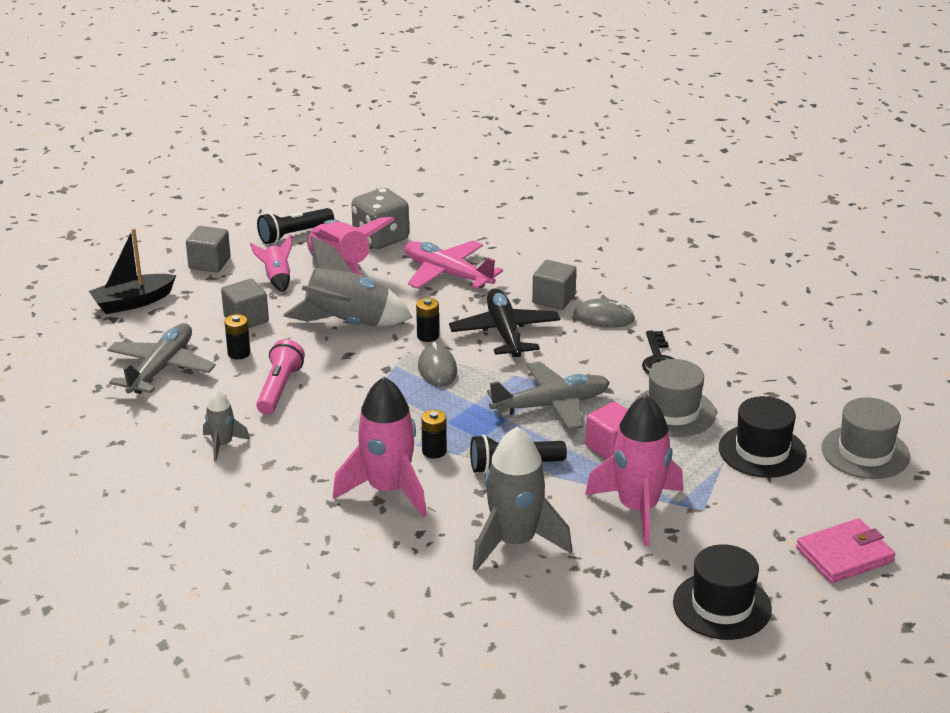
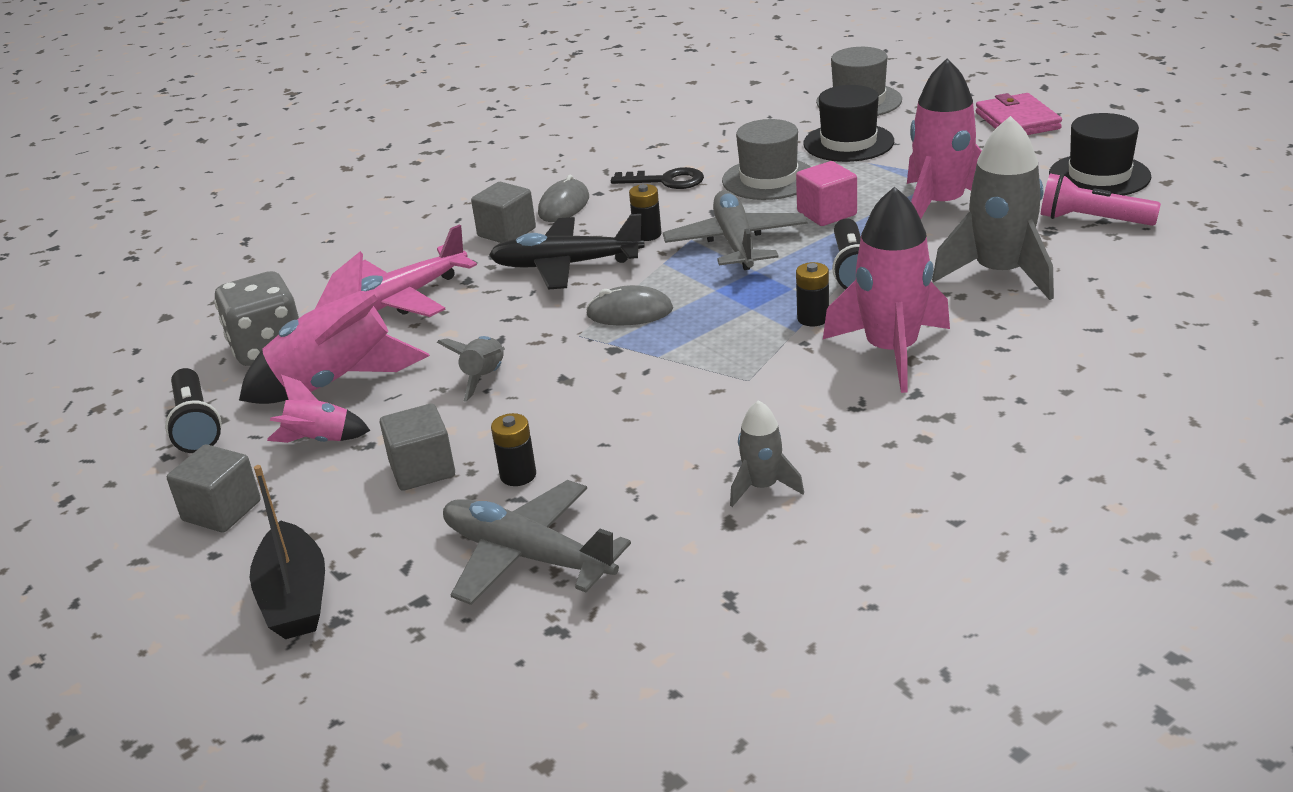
camera: 75 degrees left, 0 degrees up
pink flashlight [256,339,305,414] -> pink flashlight moved to [1041,174,1161,226]
grey rocket [283,236,413,326] -> grey rocket [437,336,505,402], size x0.51
black battery [416,297,439,342] -> black battery moved to [629,184,662,241]

